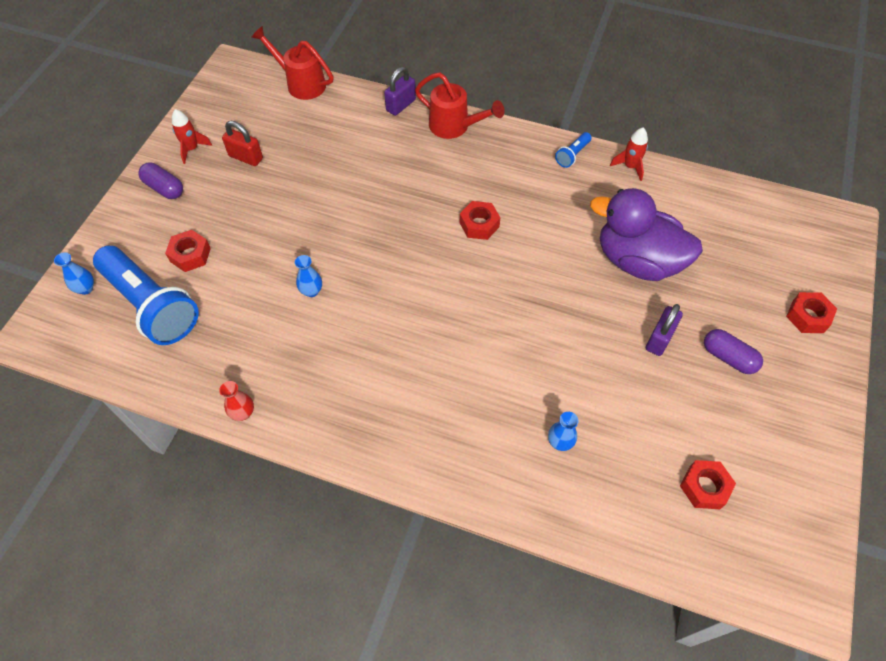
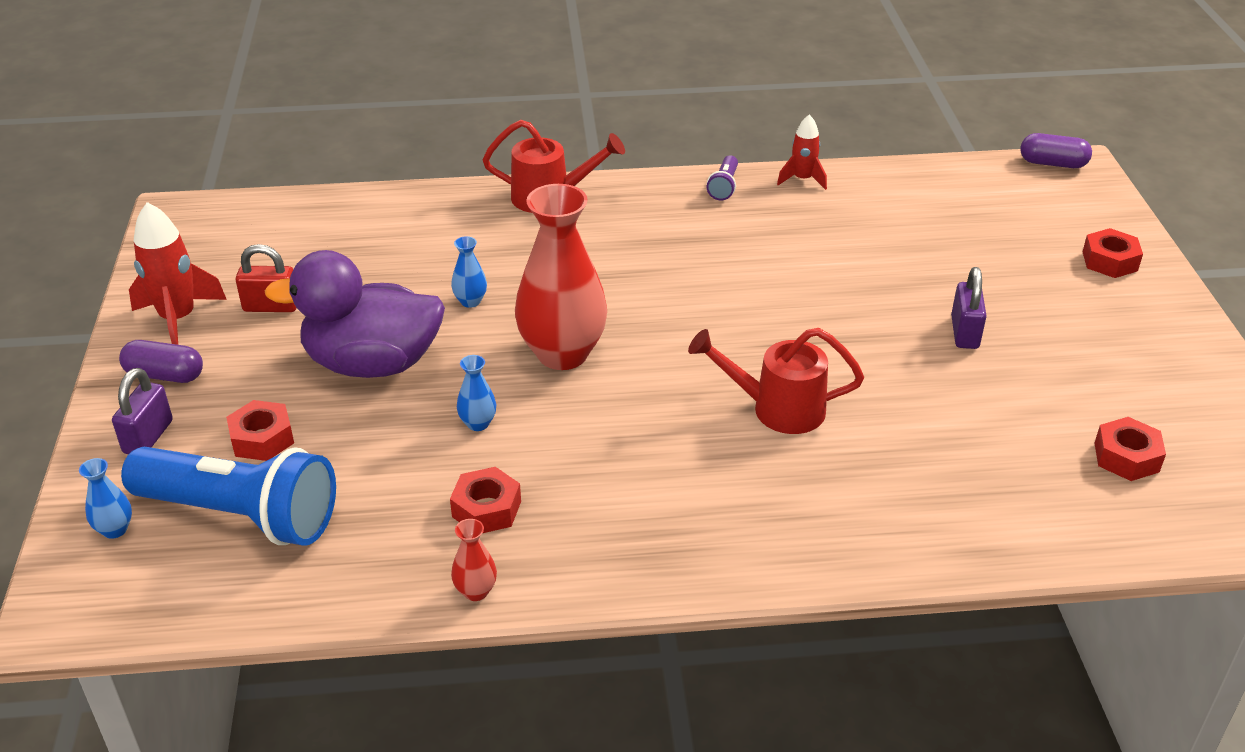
camera: 25 degrees left, 20 degrees down
red rocket [172,109,212,164] -> red rocket [129,202,227,345], size x1.64
red watering can [251,26,334,100] -> red watering can moved to [688,328,864,434]
purple padlock [384,67,416,116] -> purple padlock moved to [112,368,173,454]
red nut [460,201,500,240] -> red nut moved to [450,467,521,533]
blue vase [548,412,578,451] -> blue vase moved to [451,236,487,308]
blue flashlight [555,132,591,168] -> purple flashlight [707,155,738,200]
purple duck [590,188,703,281] -> purple duck moved to [265,250,445,378]
purple capsule [704,329,763,374] -> purple capsule moved to [1020,133,1092,168]
none -> red vase [515,184,607,370]

